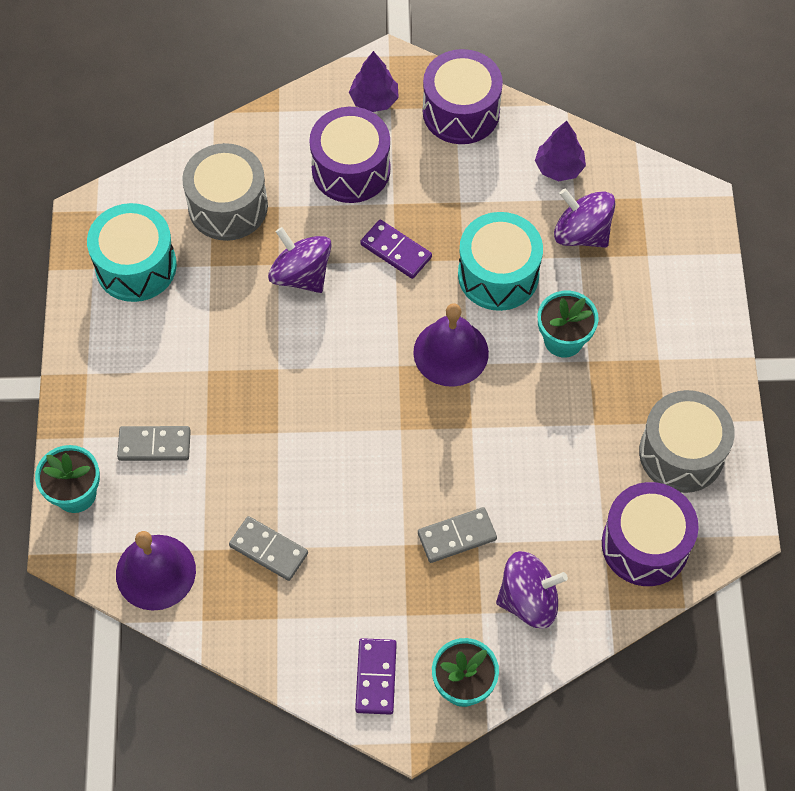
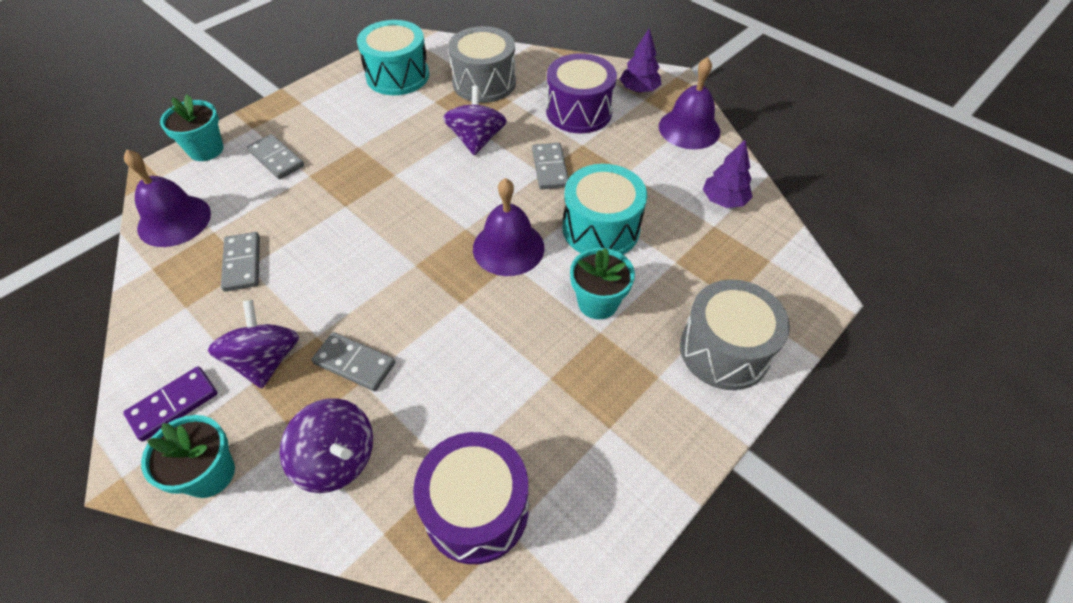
camera: 45 degrees right, 10 degrees down
purple domino [360,220,432,279] -> grey domino [532,143,569,189]
purple drum [423,49,503,144] -> purple bell [659,57,720,149]
purple spinning top [554,188,616,248] -> purple spinning top moved to [208,300,299,388]
grey drum [639,390,735,493] -> grey drum moved to [680,279,790,390]

